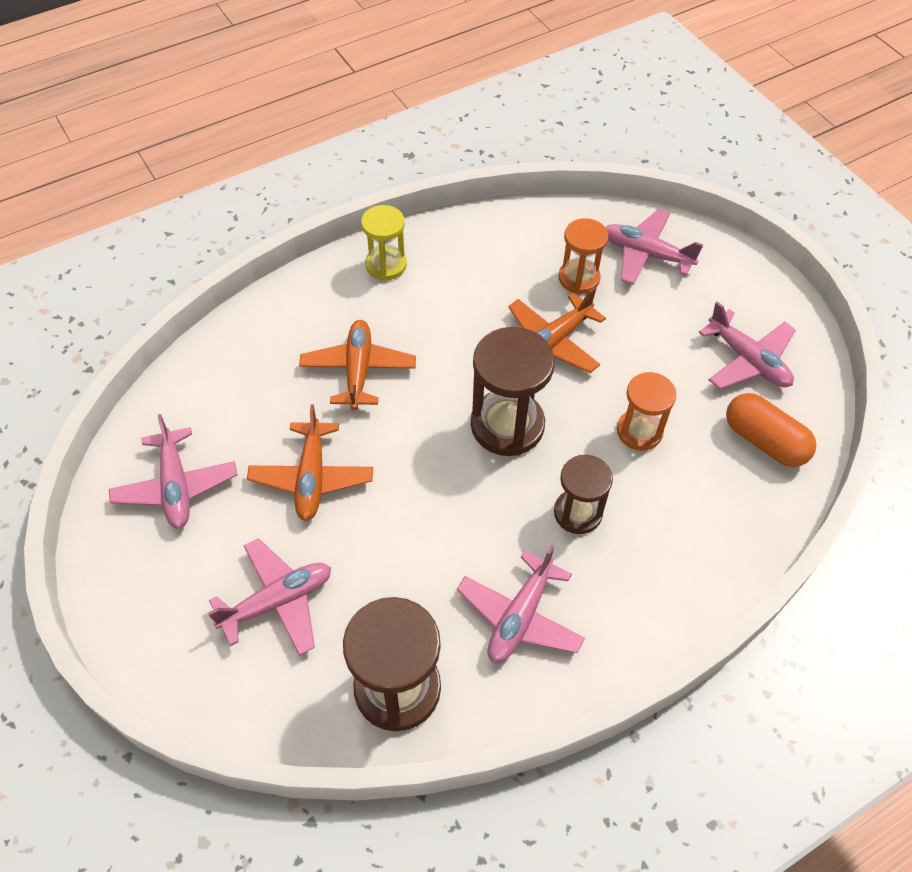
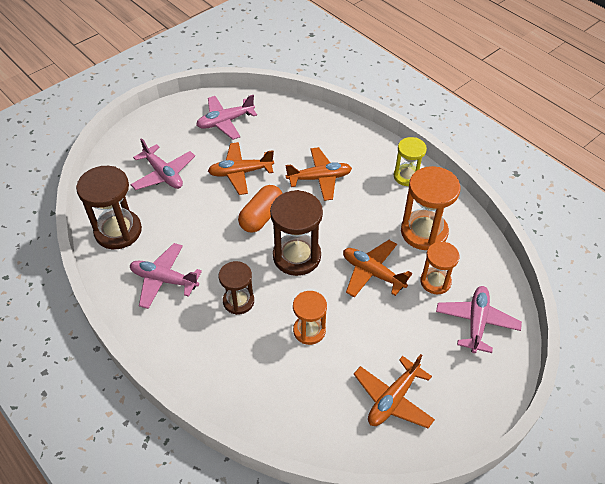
camera: 80 degrees right, 5 degrees down
pink plane [699,301,796,389] -> orange plane [354,354,435,428]
orange capsule [726,393,816,467] -> orange capsule moved to [238,185,283,233]
none -> orange hourglass [401,166,461,250]

